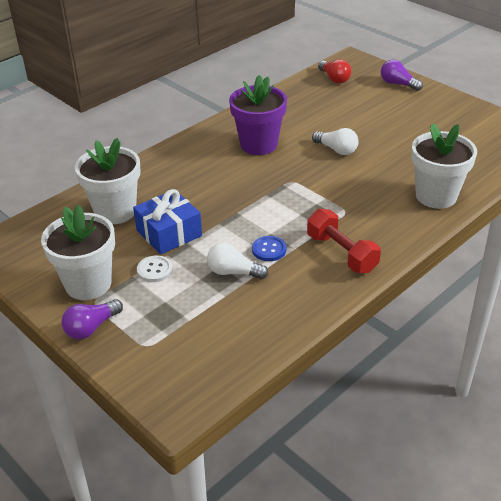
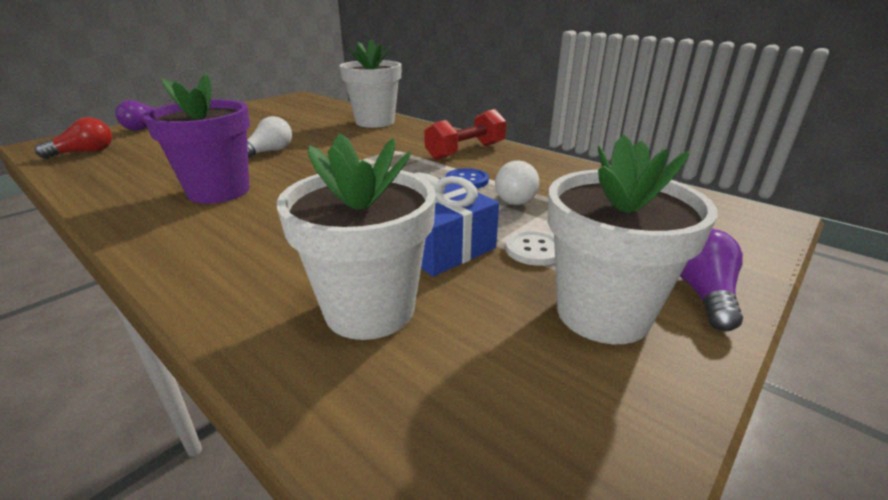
camera: 95 degrees left, 10 degrees down
purple light bulb [61,299,123,339] -> purple light bulb turned 120 degrees counterclockwise [680,229,743,331]

